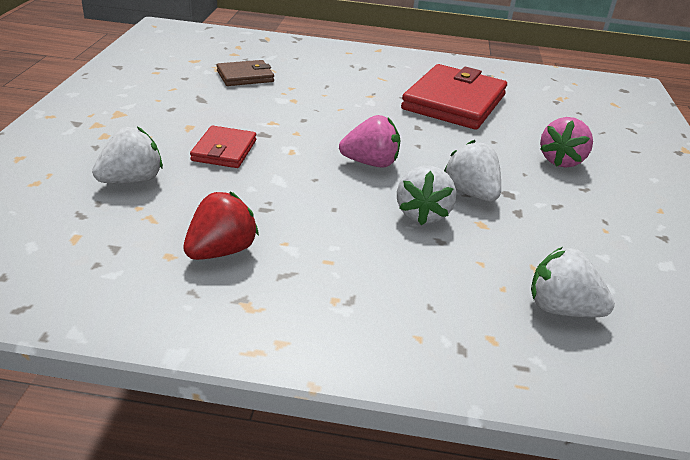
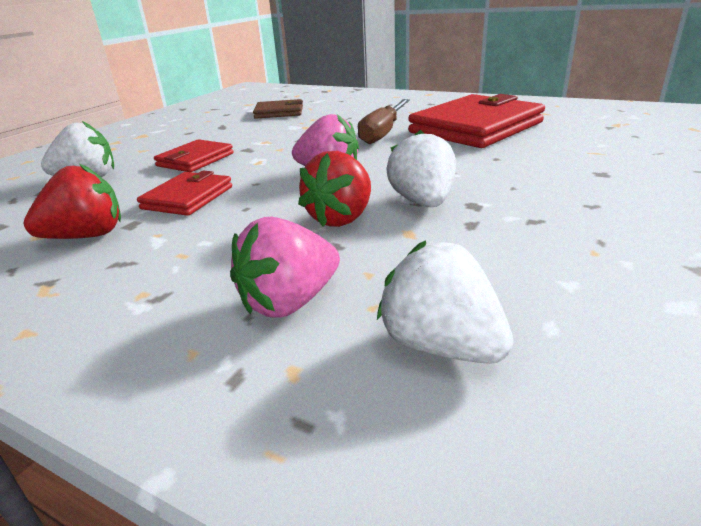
camera: 25 degrees right, 5 degrees down
white strawberry [397,166,456,225] -> red strawberry [298,151,371,227]
pink strawberry [540,117,593,168] -> pink strawberry moved to [230,216,340,318]
none -> red wallet [137,171,232,216]
none -> brown screwdriver [358,99,410,144]

